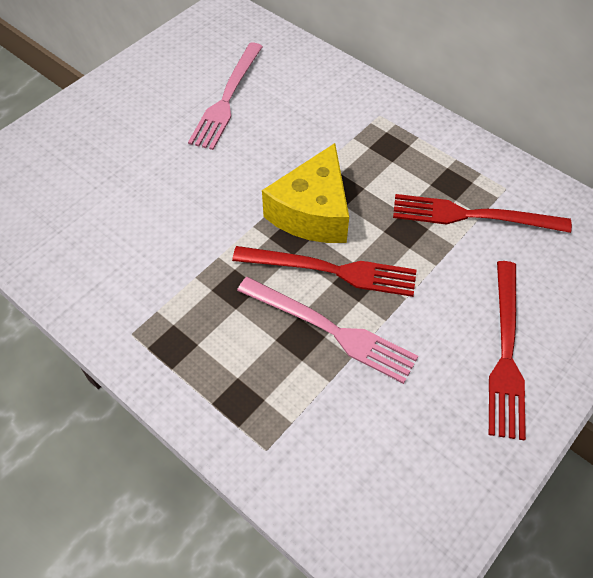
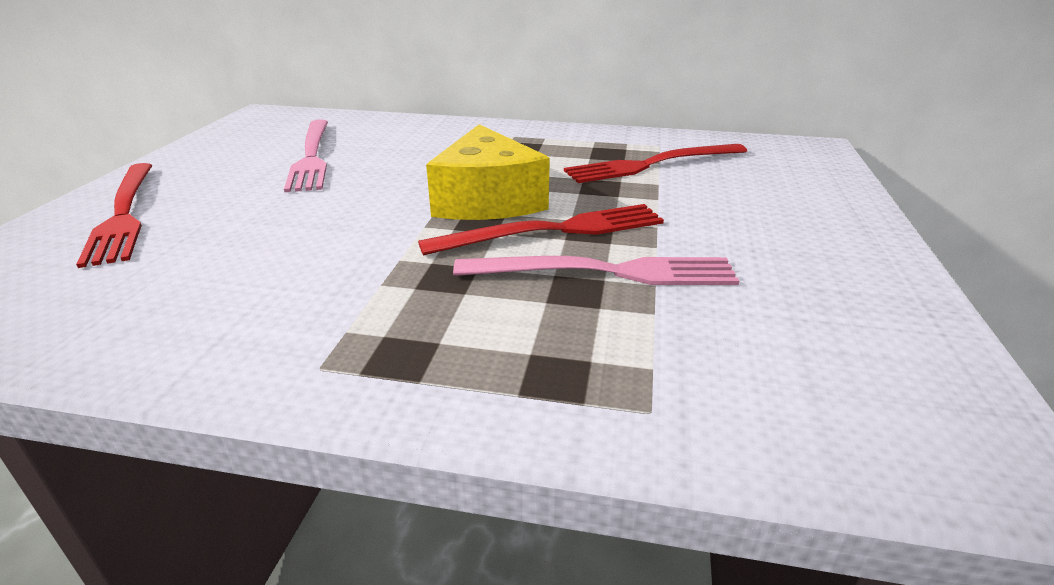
camera: 30 degrees left, 25 degrees down
red fork [489,261,526,441] -> red fork moved to [76,163,153,268]

